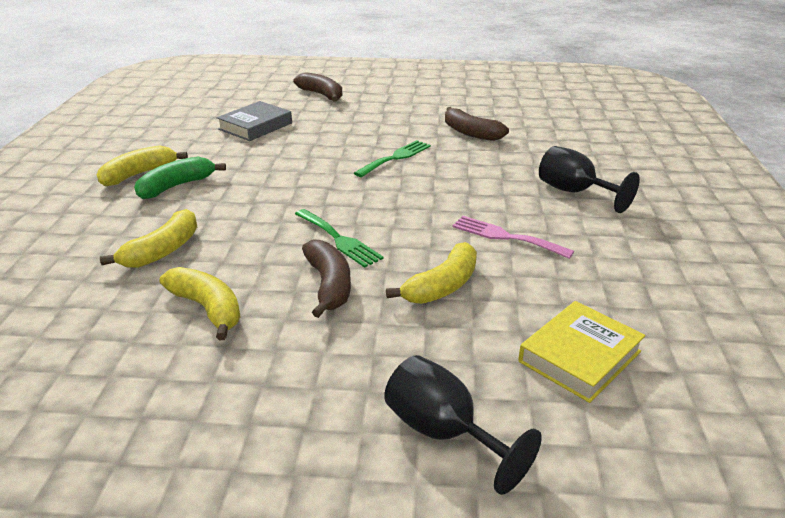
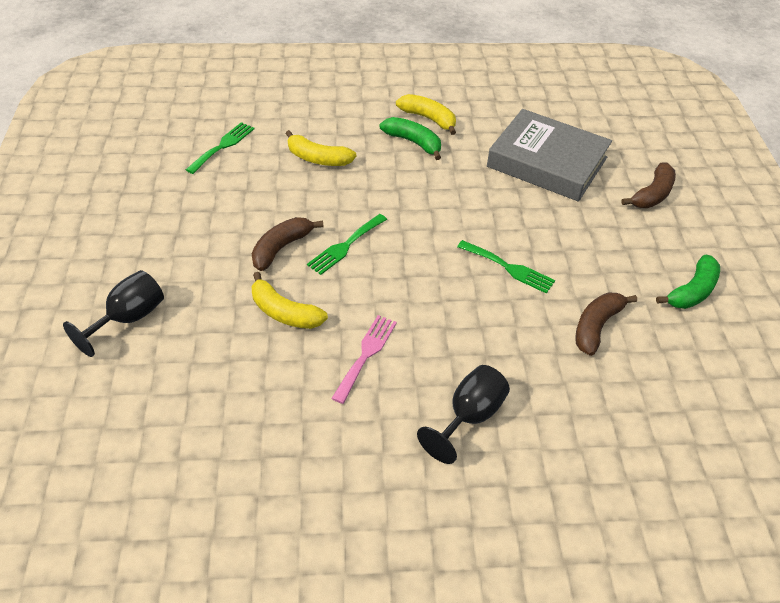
camera: 80 degrees right, 15 degrees up
yellow banana [159,267,240,340] -> none
grey book [217,101,292,141] -> grey book [487,109,612,202], size x1.72
brown banana [302,239,351,318] -> brown banana turned 150 degrees clockwise [252,217,324,271]
yellow book [518,301,645,403] -> none
none -> green fork [186,122,255,174]
none -> green banana [656,255,720,309]

